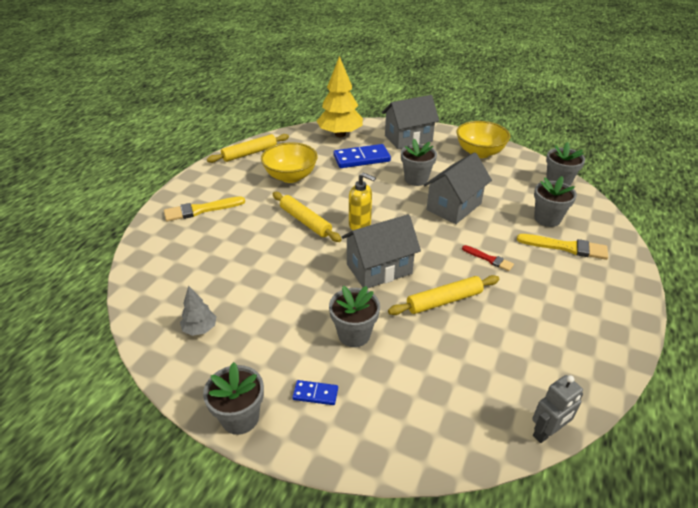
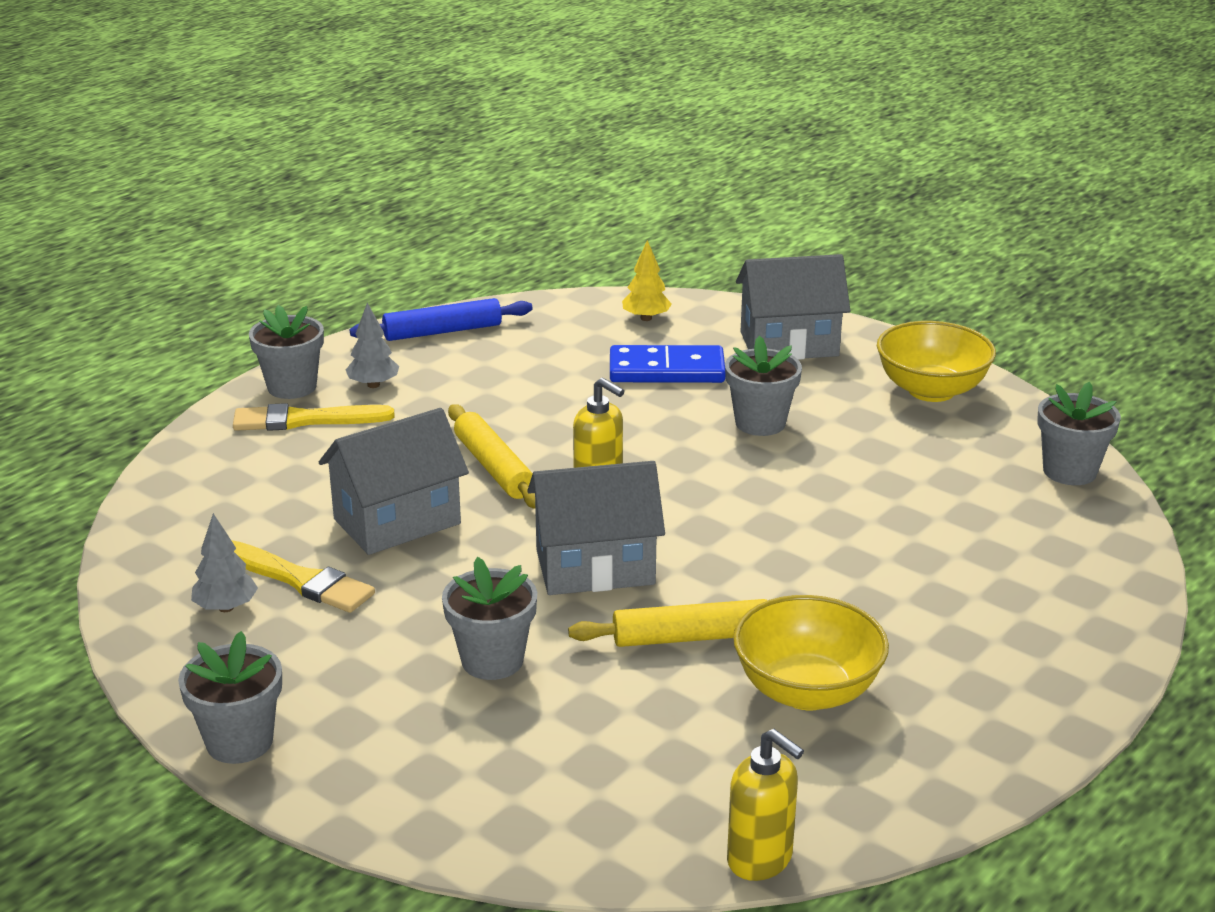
camera: 15 degrees right, 10 degrees down
yellow rolling pin [207,134,289,163] -> blue rolling pin [350,298,533,341]
yellow bowl [261,142,318,183] -> yellow bowl moved to [733,595,889,710]
blue domino [292,380,338,405] -> none
yellow tree [317,56,363,137] -> yellow tree [622,240,672,321], size x0.49
grey house [424,152,492,224] -> grey house moved to [319,408,469,555]
red brush [462,245,514,271] -> none
yellow brush [517,234,608,260] -> yellow brush moved to [231,540,375,613]
grey robot [532,375,583,443] -> yellow soap dispenser [727,729,804,881]
grey flower pot [534,176,577,227] -> grey flower pot moved to [249,305,324,399]
none -> grey tree [346,303,399,388]

